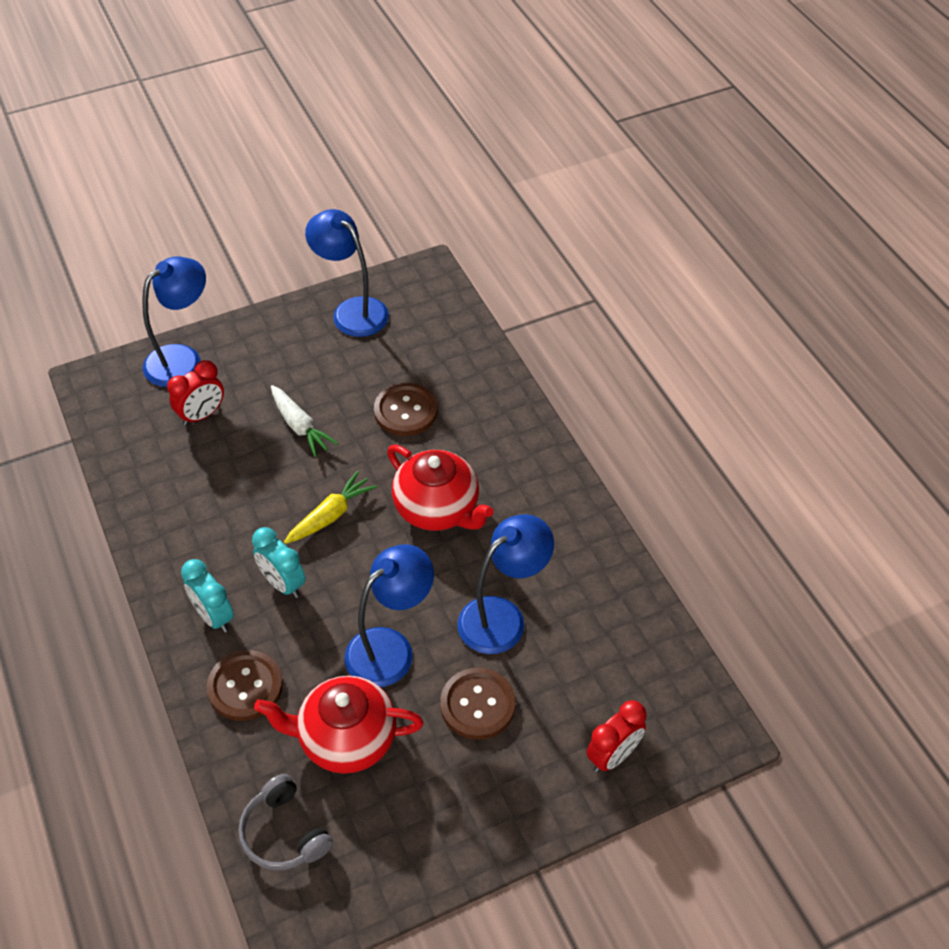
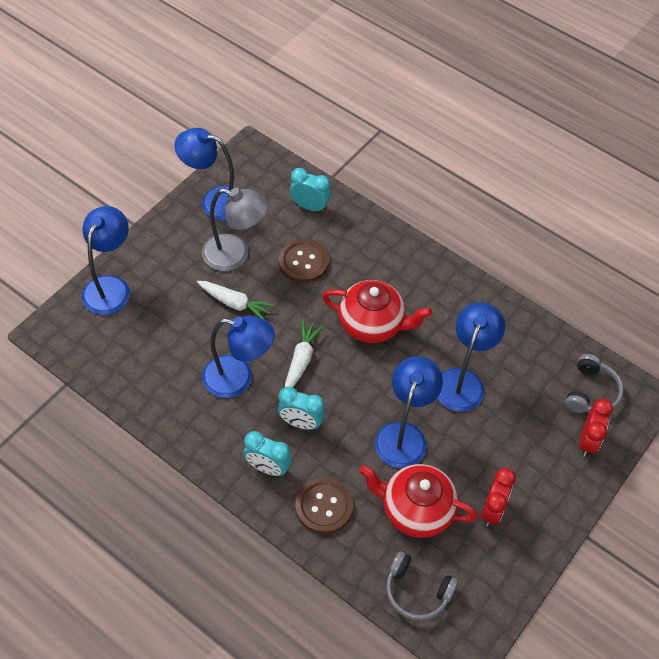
camera: 30 degrees left, 5 degrees up
red clock [167,360,224,426] -> red clock moved to [481,468,516,526]
red teapot [254,676,423,774] -> red teapot turned 45 degrees clockwise [359,464,478,538]
yellow carrot [284,471,377,544] -> white carrot [285,320,324,387]
brown button [440,668,516,740] -> none
none -> grey lamp [202,188,268,271]
none -> blue lamp [202,316,275,398]
none -> turquoise clock [290,168,331,212]
none -> grey headphones [565,354,624,413]

